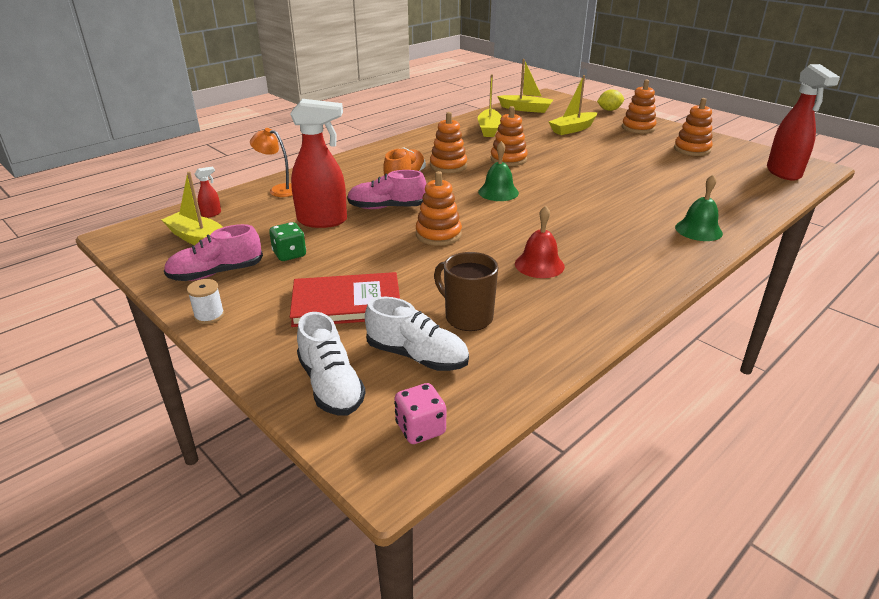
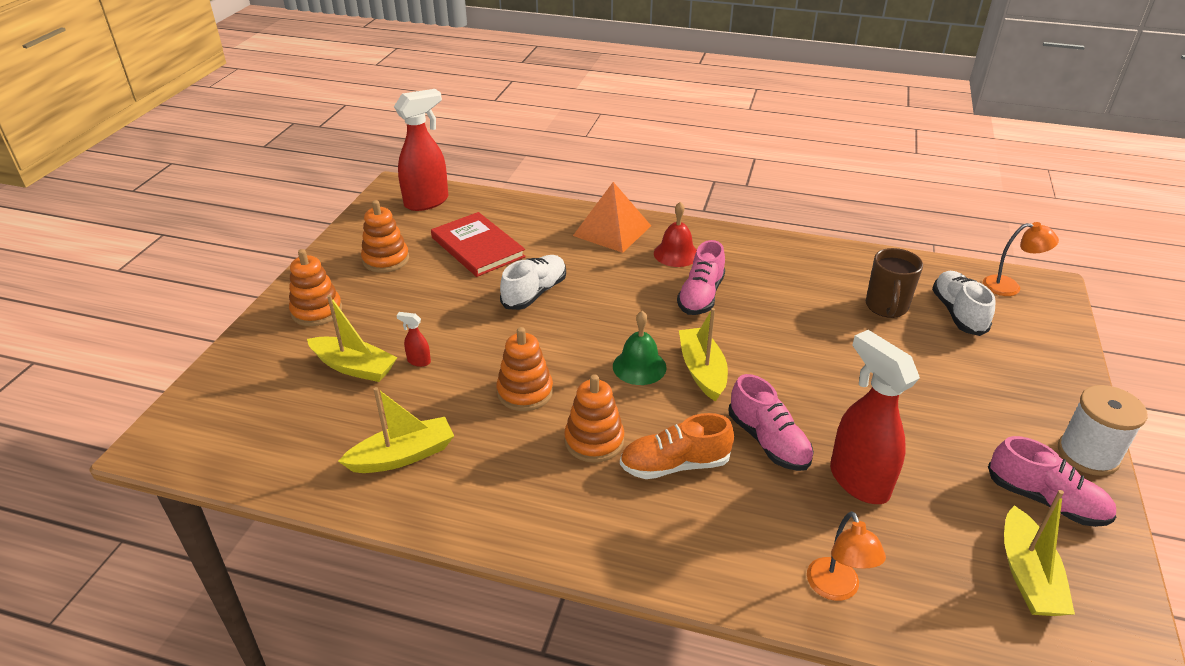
camera: 120 degrees left, 5 degrees up
white spool [187,279,224,324] -> white spool [1058,385,1148,476], size x1.83
red spray bottle [195,167,221,218] -> red spray bottle moved to [396,312,431,367]
green dice [269,222,306,261] -> none
red book [290,272,400,327] -> red book moved to [431,212,526,277]
white shoe [297,312,366,415] -> white shoe moved to [500,255,566,310]
pink dice [394,383,446,444] -> orange lamp [983,222,1059,296]
orange stacking toy [416,171,462,246] -> none
yellow boat [497,59,553,113] -> yellow boat moved to [679,308,728,402]
red bell [515,206,565,278] -> red bell moved to [654,202,697,267]
yellow lemon [597,89,624,111] -> none
green bell [675,175,723,241] -> orange pyramid [573,182,651,253]
none -> pink shoe [677,240,725,315]

